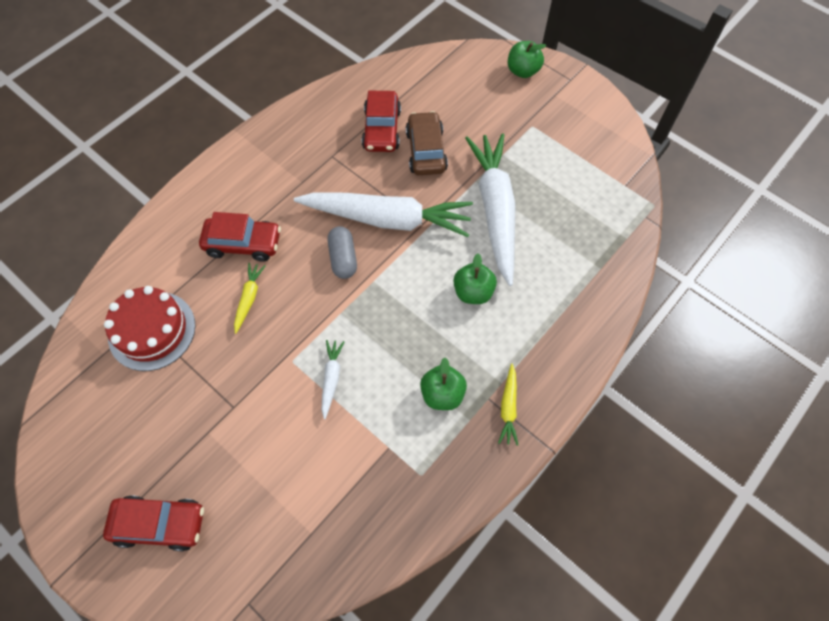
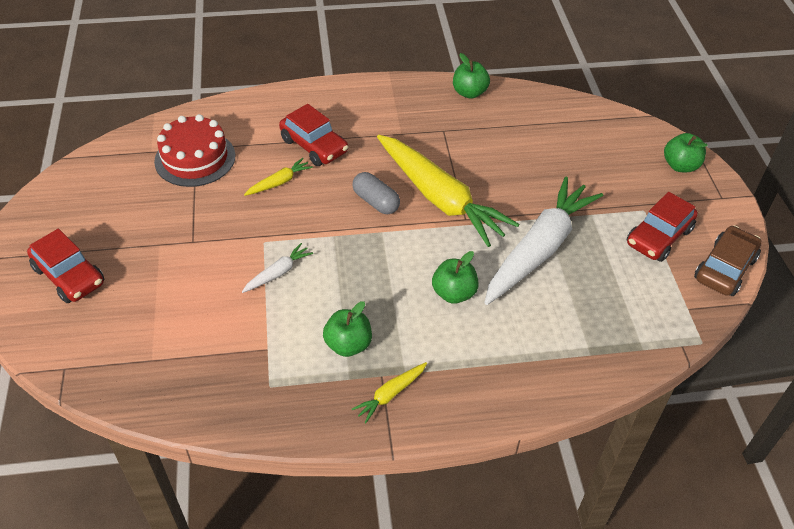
camera: 40 degrees right, 15 degrees down
white carrot [294,192,473,237] -> yellow carrot [377,135,519,247]
grey capsule [328,226,357,279] -> grey capsule turned 75 degrees counterclockwise [352,172,400,214]
red car [362,91,401,152] -> red car moved to [627,192,698,262]
brown car [406,111,448,175] -> brown car moved to [694,225,762,296]
none -> green apple [453,53,490,99]

